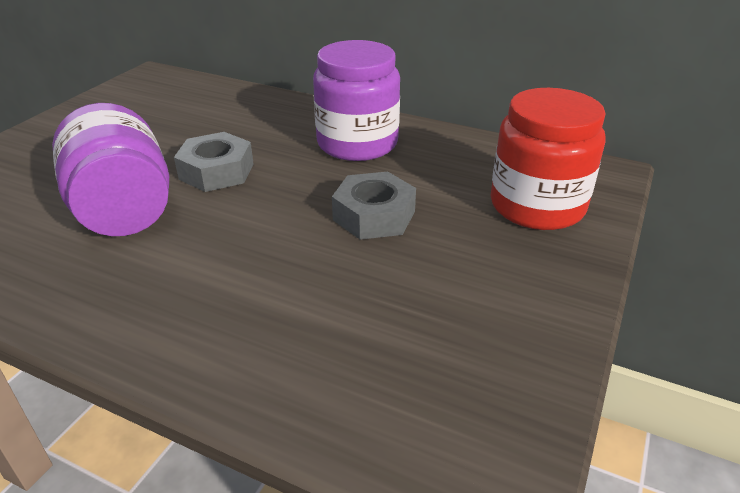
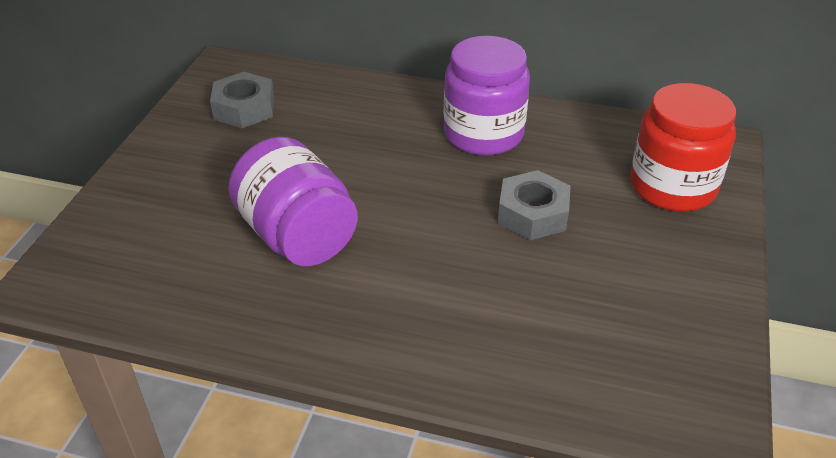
camera: 10 degrees left, 5 degrees up
grey nut [174,132,254,192] -> grey nut moved to [210,72,275,128]

